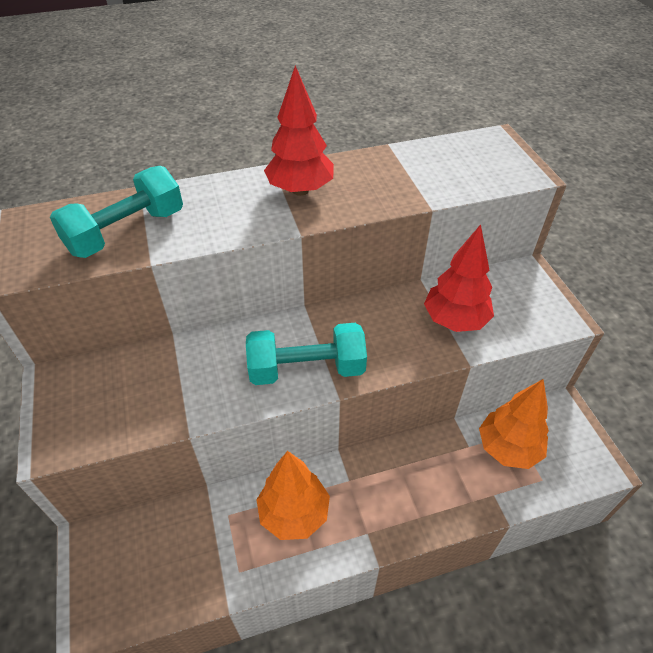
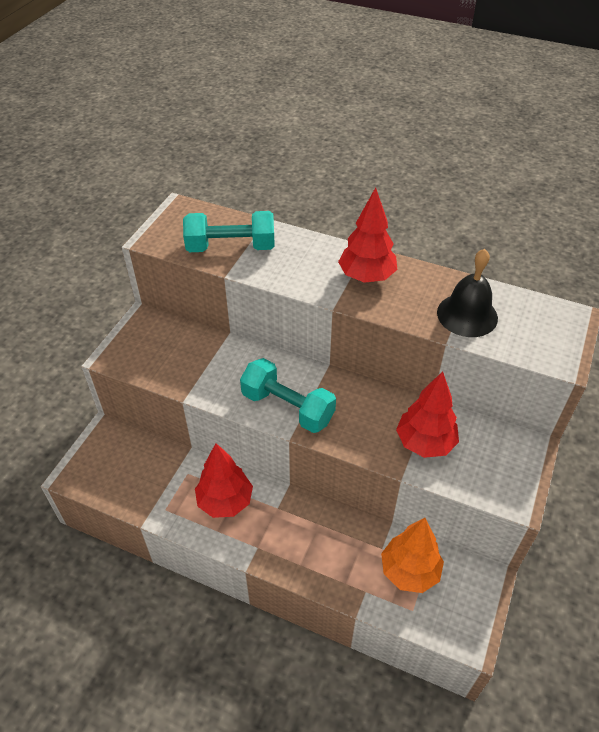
camera: 40 degrees right, 0 degrees up
orange tree [256,451,330,540] -> red tree [195,443,253,518]
none -> black bell [437,249,498,337]

